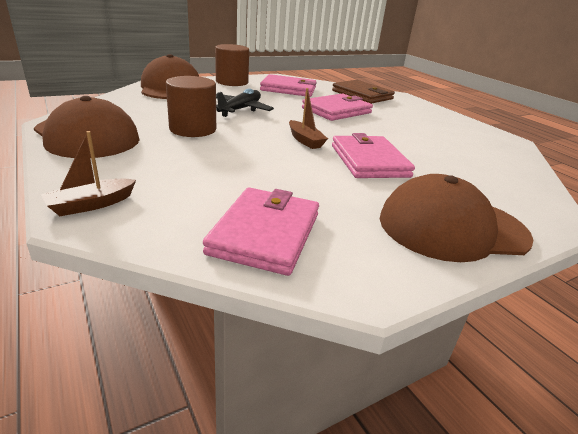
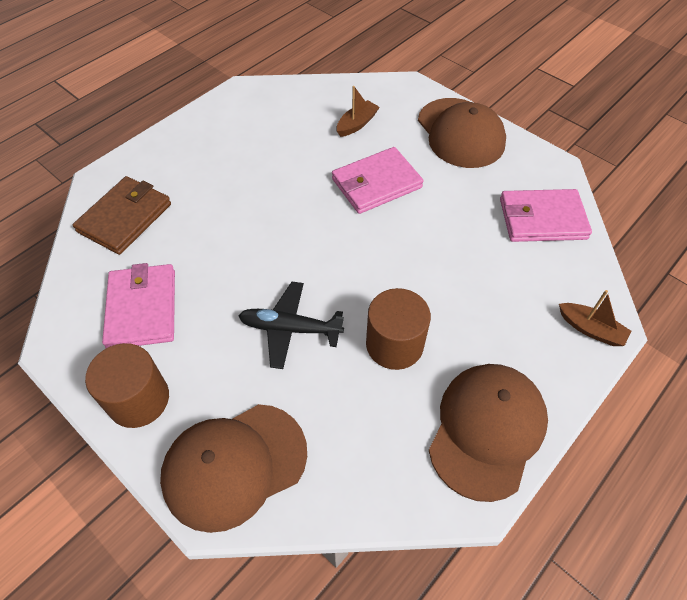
camera: 105 degrees left, 25 degrees up
brown boat [289,88,328,149] -> brown boat moved to [337,86,380,137]
pink wallet [302,94,373,121] -> none

